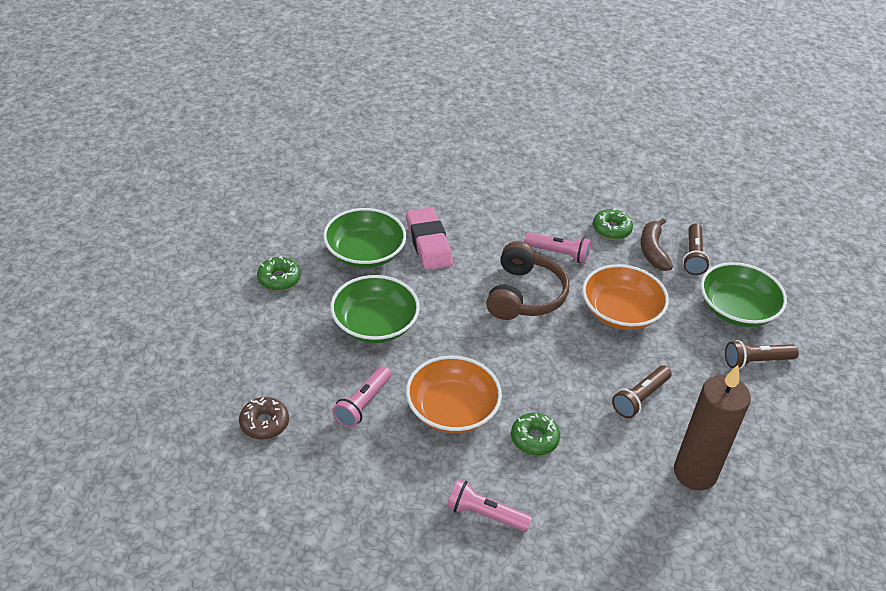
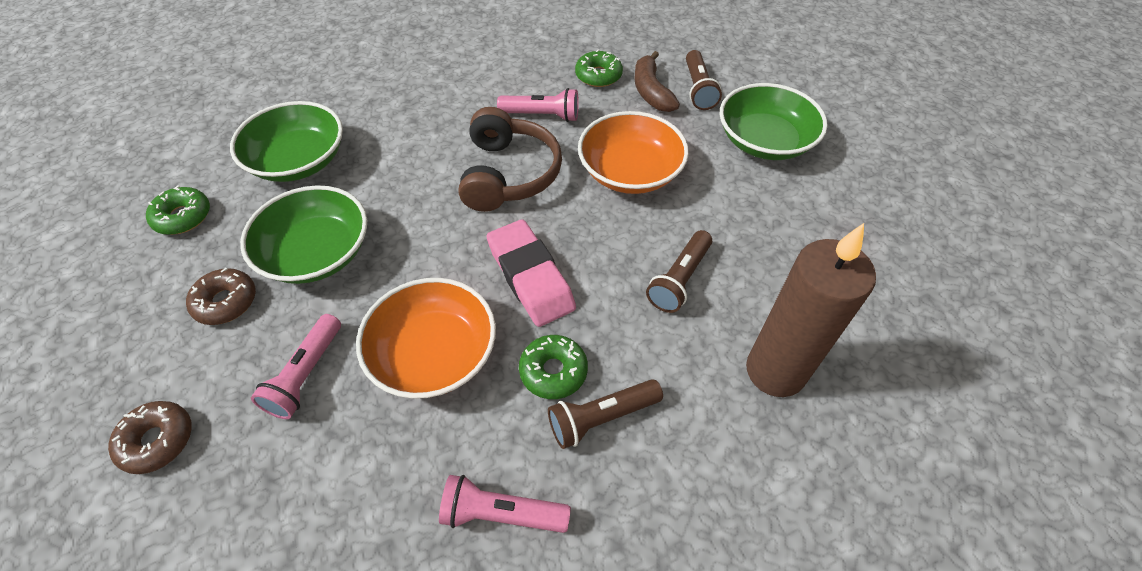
camera: 10 degrees left, 10 degrees up
pink eraser [406,207,453,270] -> pink eraser moved to [487,219,576,327]
brown flashlight [725,340,799,369] -> brown flashlight moved to [548,379,663,449]
none -> brown donut [186,268,256,325]

